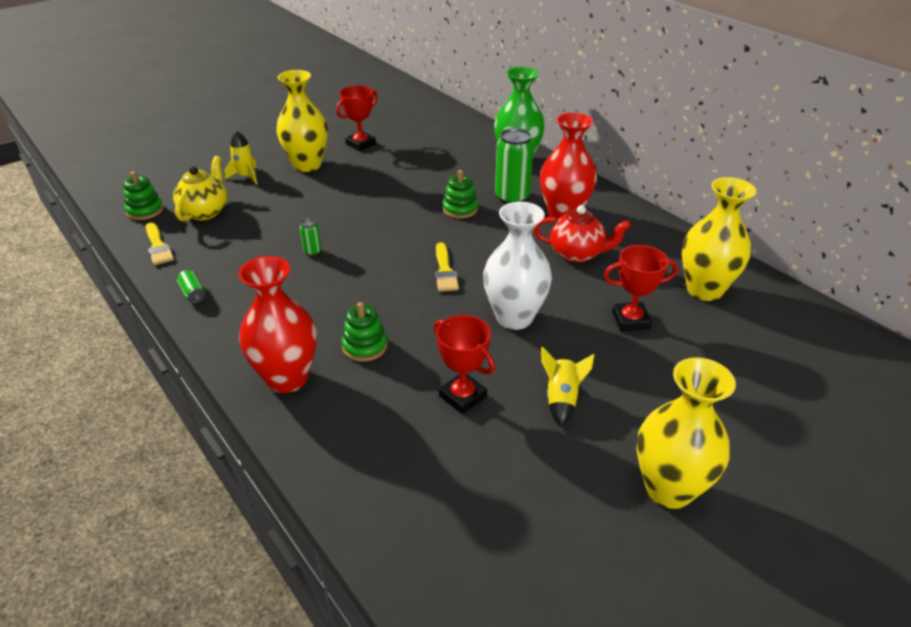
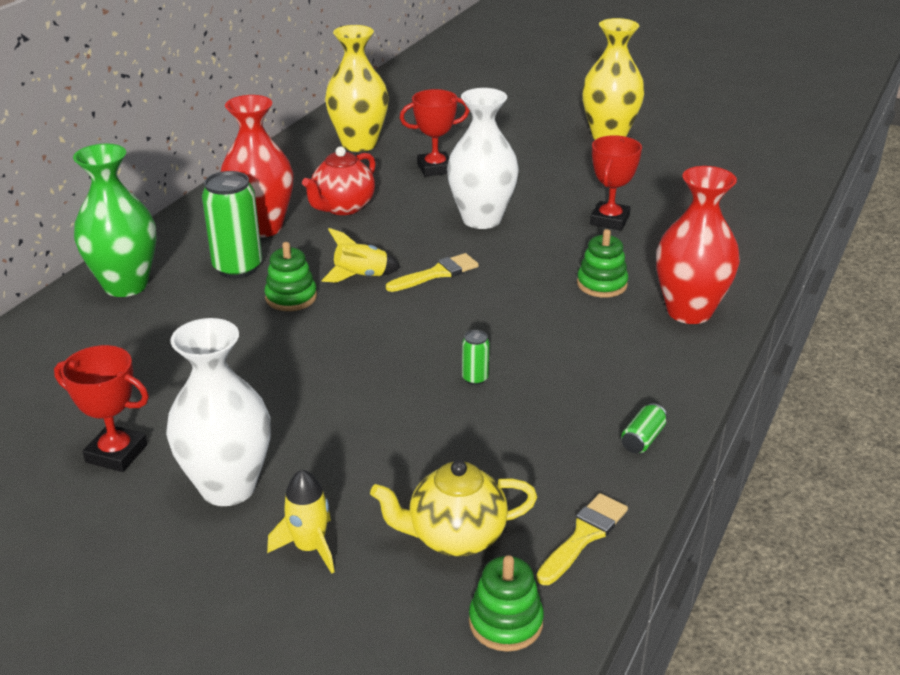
camera: 115 degrees left, 5 degrees down
yellow vase [276,70,328,172] -> white vase [166,318,271,506]
red teapot [533,205,631,263] -> red teapot turned 135 degrees counterclockwise [302,146,376,215]
yellow rocket [541,347,594,427] -> yellow rocket moved to [321,228,401,283]
red trophy [604,245,678,331] -> red trophy turned 75 degrees counterclockwise [400,89,470,177]

